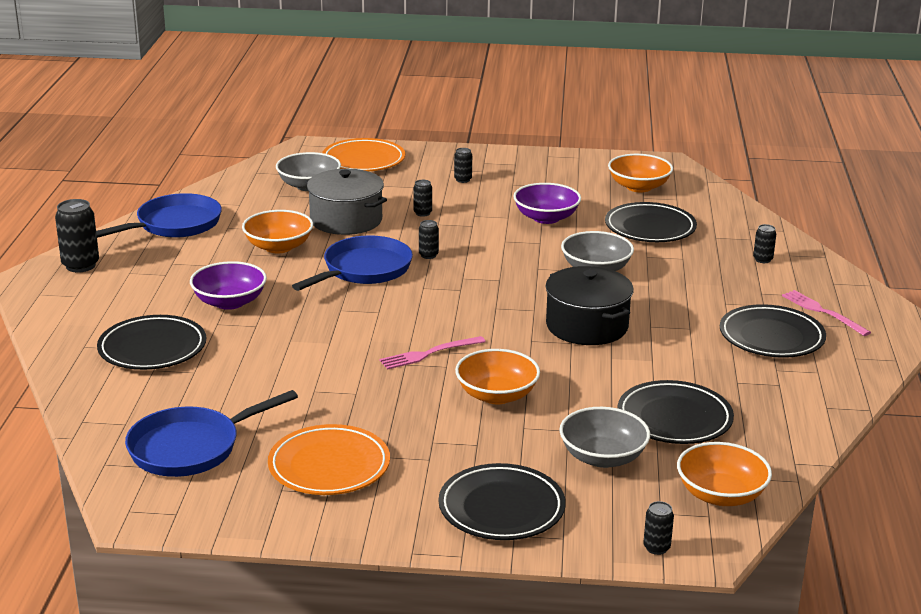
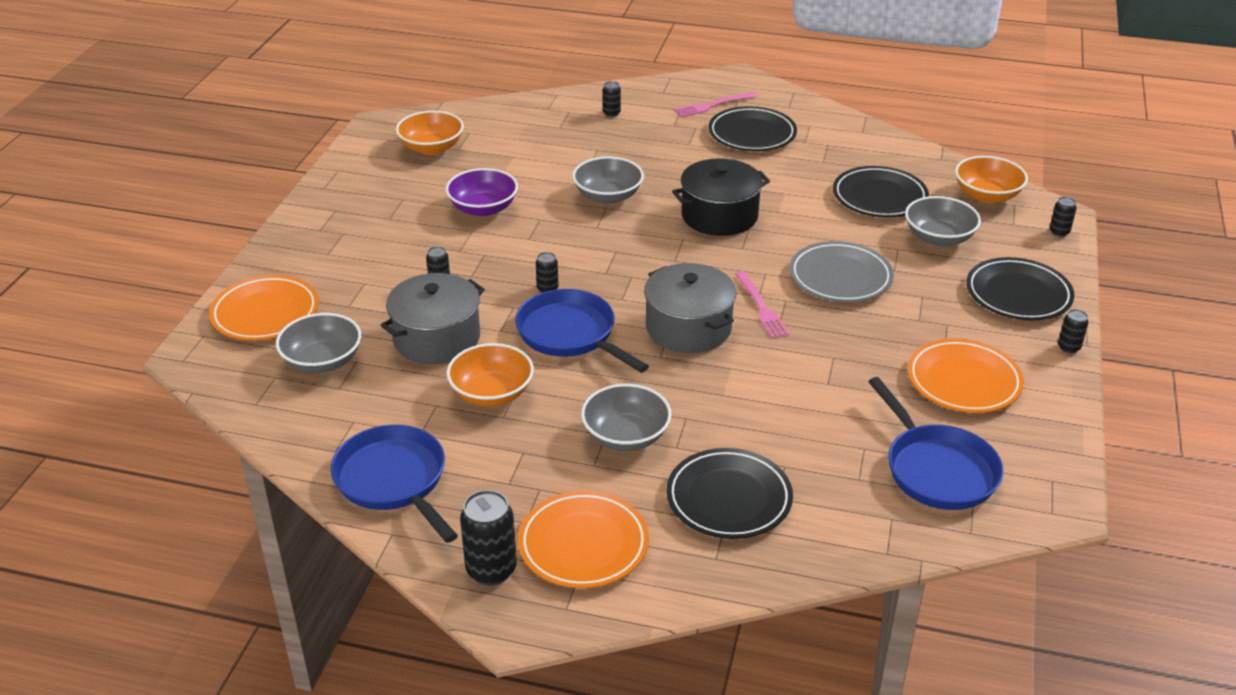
camera: 80 degrees left, 10 degrees up
purple bowl [190,261,267,310] -> grey bowl [581,384,672,451]
black can [454,148,472,183] -> black can moved to [1058,309,1088,354]
orange bowl [455,349,540,404] -> grey plate [789,241,894,302]
black plate [605,202,697,242] -> none
none -> orange plate [518,491,649,588]
none -> grey pot [644,263,736,353]

